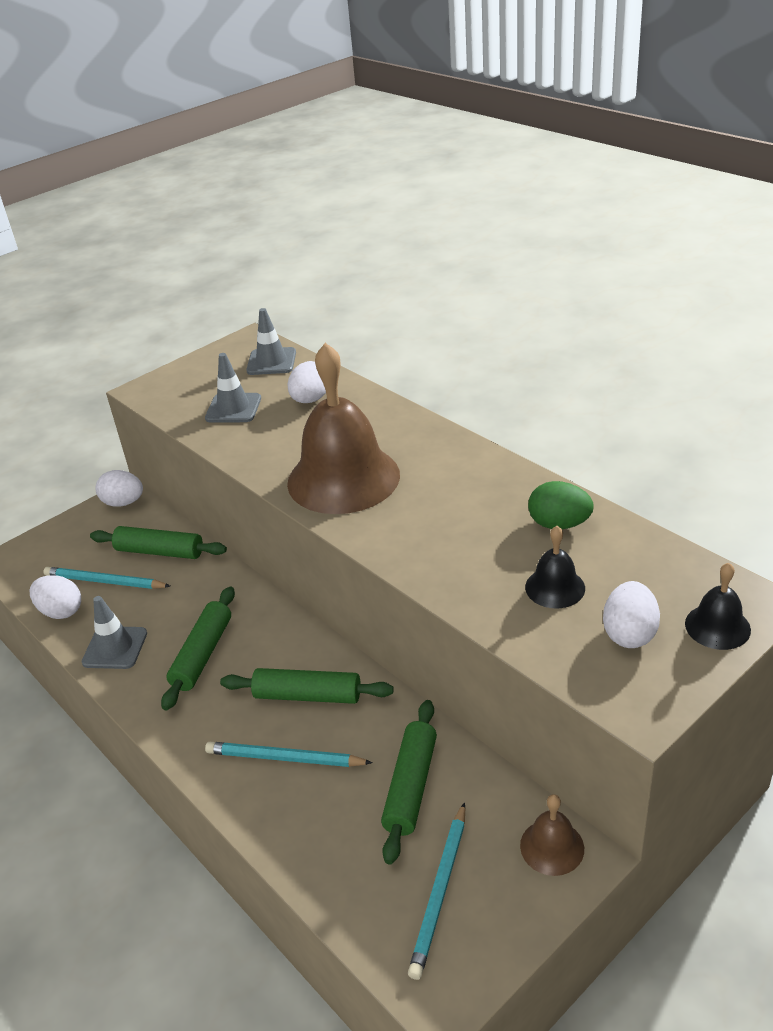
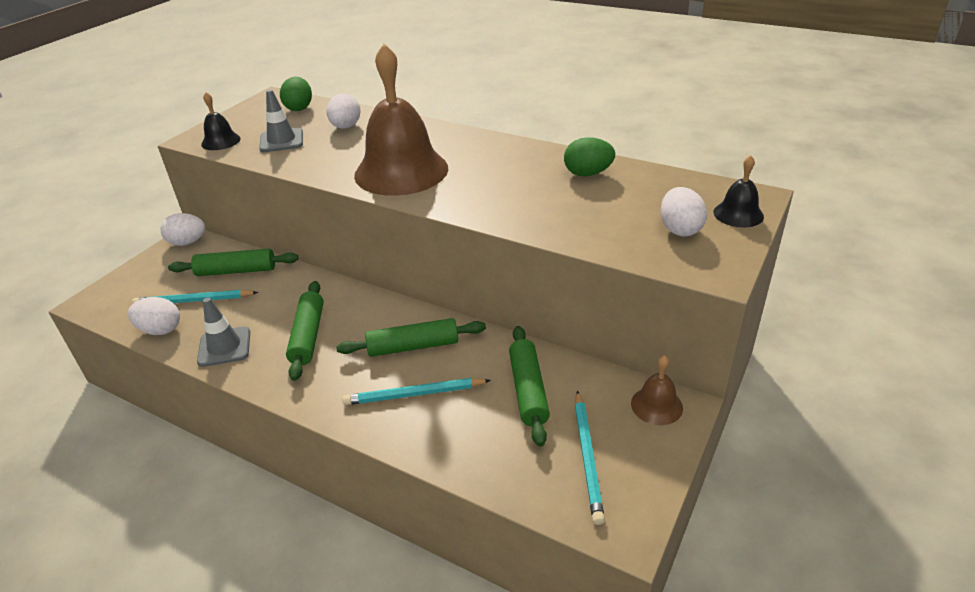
camera: 20 degrees left, 0 degrees up
grey traffic cone [246,308,296,375] -> green egg [280,77,312,111]
black bell [525,526,585,608] -> black bell moved to [201,92,241,150]

